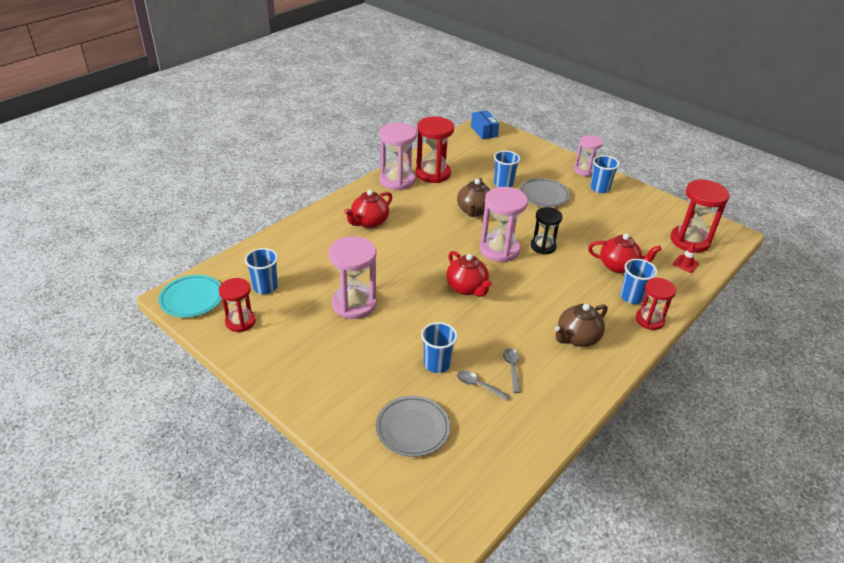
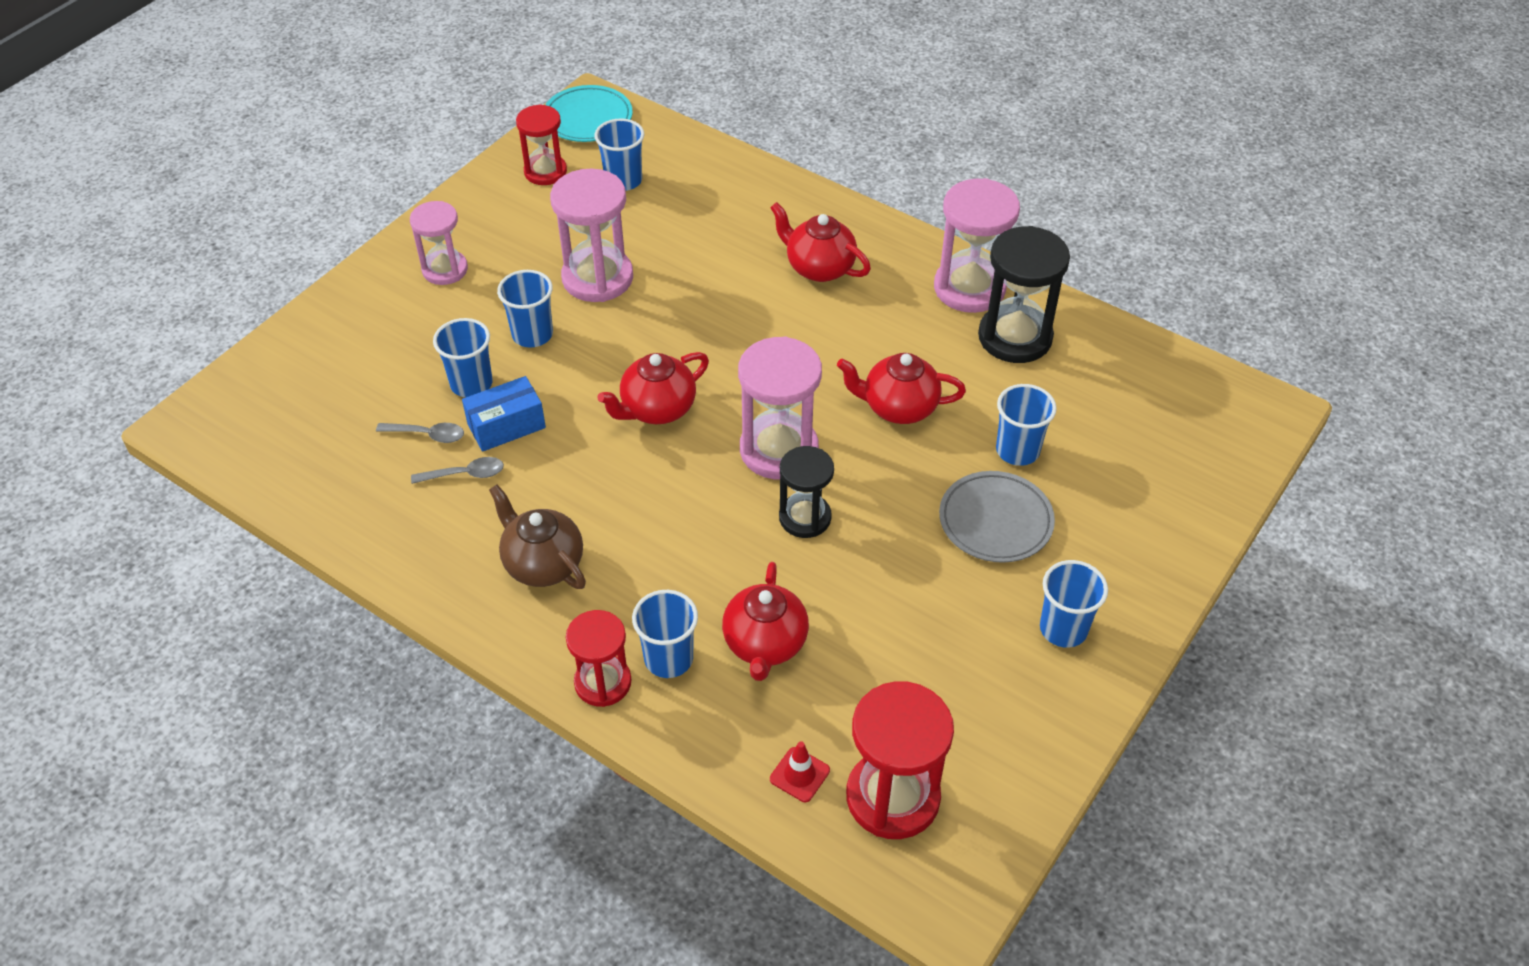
camera: 85 degrees right, 10 degrees up
grey plate [376,396,450,457] -> none
red hourglass [416,116,454,183] -> black hourglass [978,226,1070,363]
brown teapot [457,178,490,217] -> red teapot [837,353,966,424]
grey spoon [457,370,510,401] -> grey spoon turned 75 degrees clockwise [376,423,464,443]
blue box [471,110,499,139] -> blue box moved to [462,376,546,452]
pink hourglass [574,135,603,177] -> pink hourglass moved to [410,201,468,285]
none -> blue cup [497,270,553,348]

